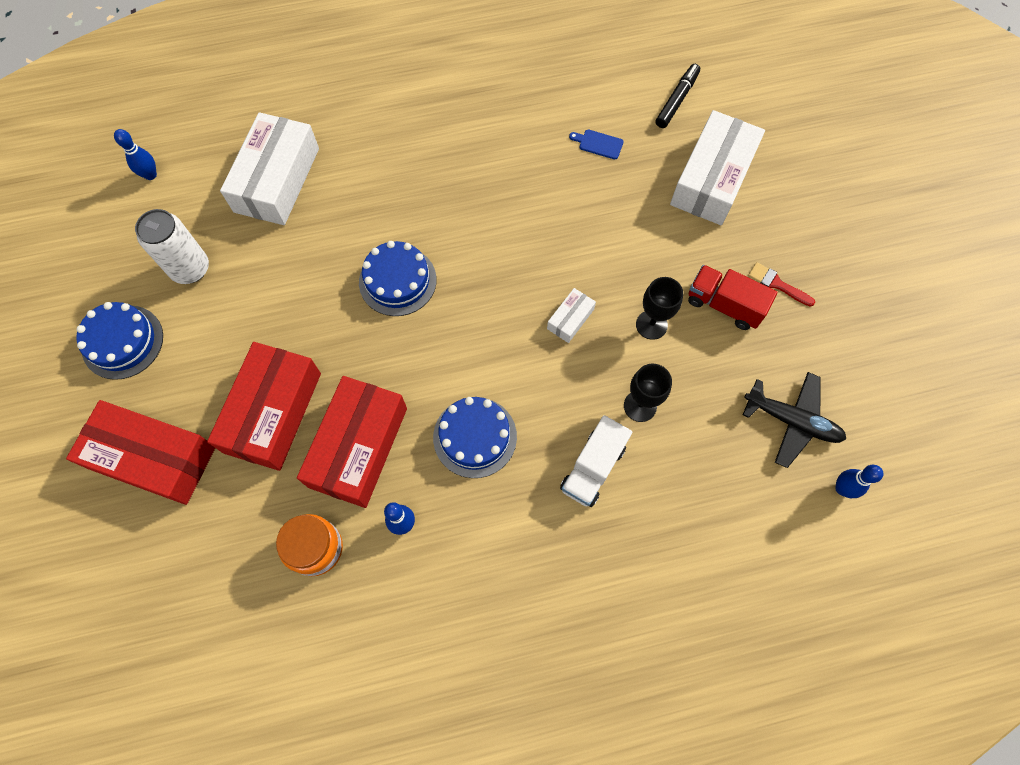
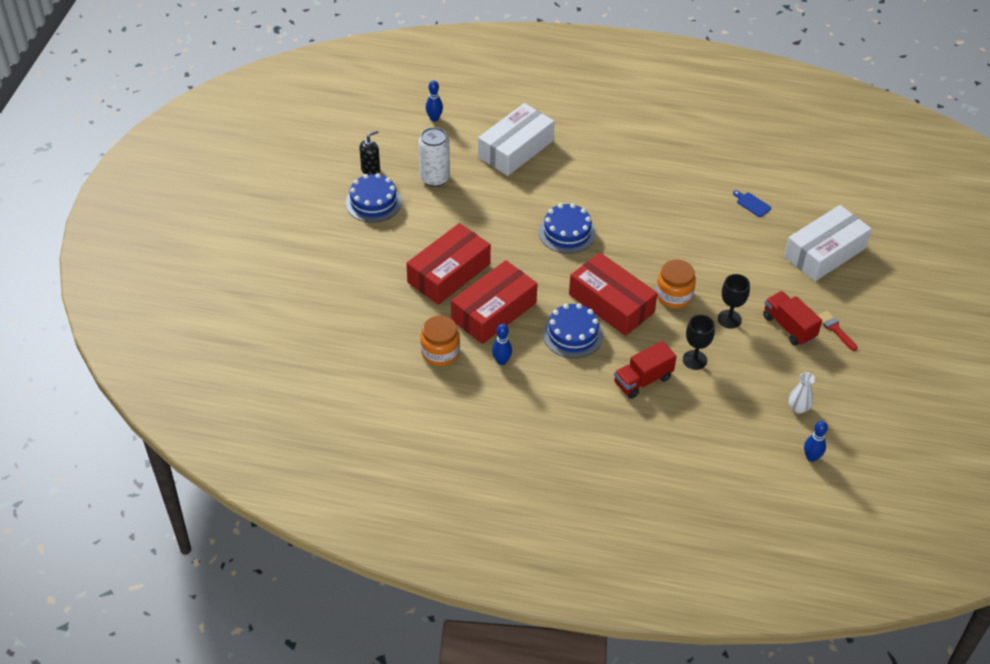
camera: 25 degrees right, 20 degrees down
red box [66,400,215,505] -> red box moved to [569,253,658,336]
white box [547,288,596,343] -> orange jar [656,259,696,308]
white truck [560,415,632,507] -> red truck [614,341,677,399]
black marker [656,64,700,128] -> none
black plane [743,372,846,468] -> white vase [788,372,815,414]
none -> black soap dispenser [360,130,380,175]

